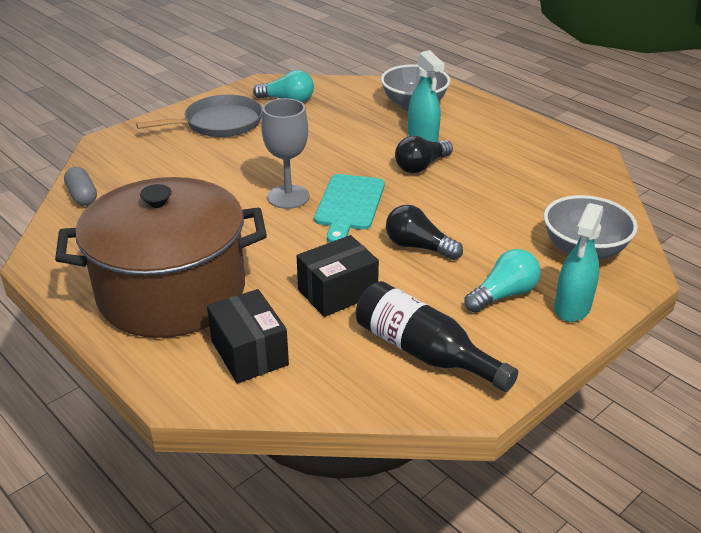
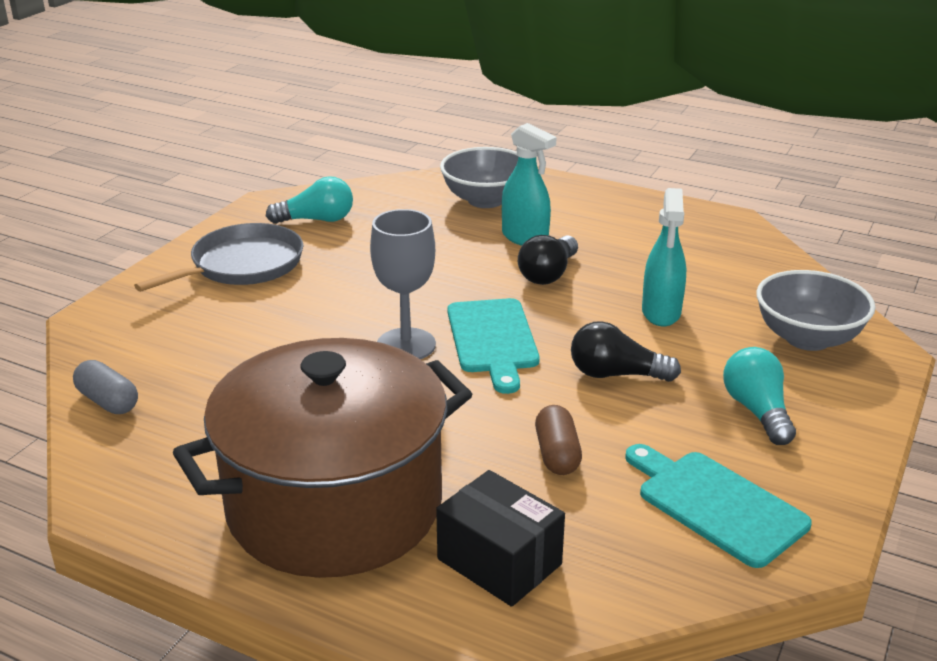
camera: 20 degrees left, 5 degrees down
black box [297,235,379,317] -> brown capsule [535,405,582,475]
black bottle [356,281,518,392] -> turquoise cutting board [625,444,812,568]
turquoise light bulb [464,249,541,313] -> turquoise light bulb turned 45 degrees counterclockwise [723,347,796,445]
turquoise spray bottle [554,203,603,322] -> turquoise spray bottle moved to [642,188,686,327]

